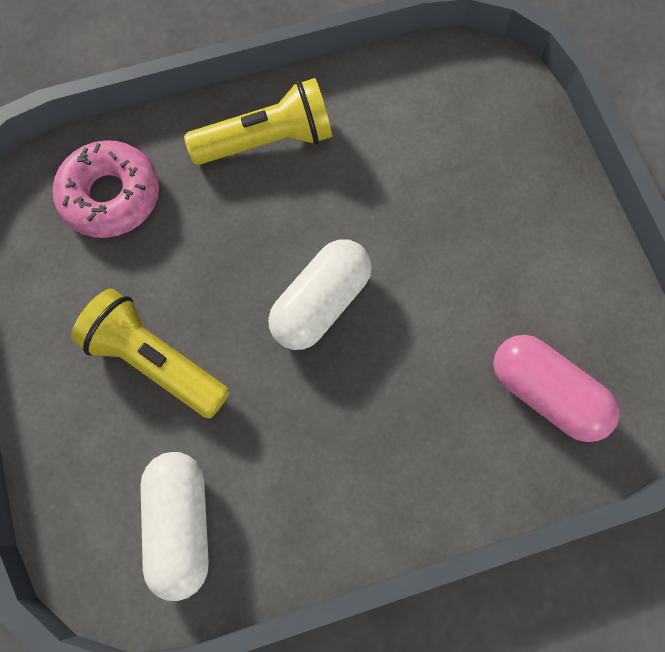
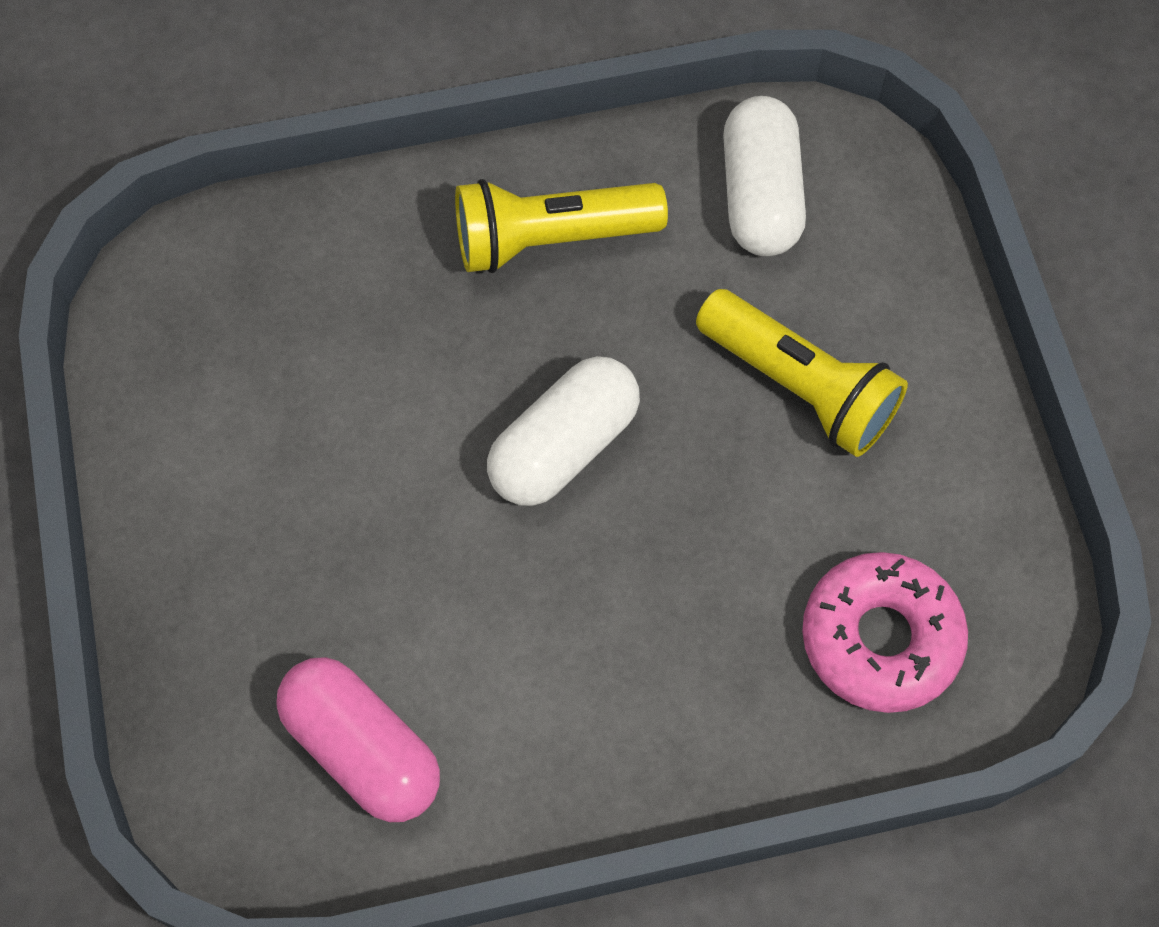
camera: 175 degrees left, 5 degrees down
yellow flashlight [184,78,332,165] -> yellow flashlight moved to [455,179,668,273]
pink capsule [493,335,620,442] -> pink capsule moved to [276,657,440,822]

